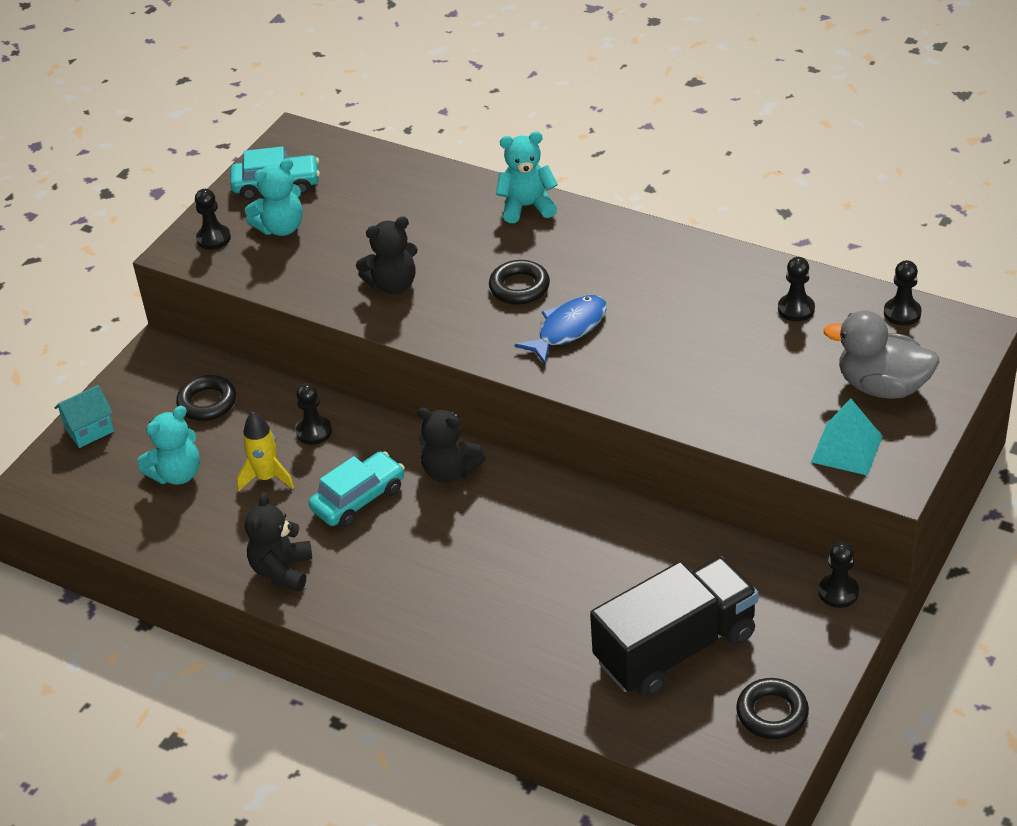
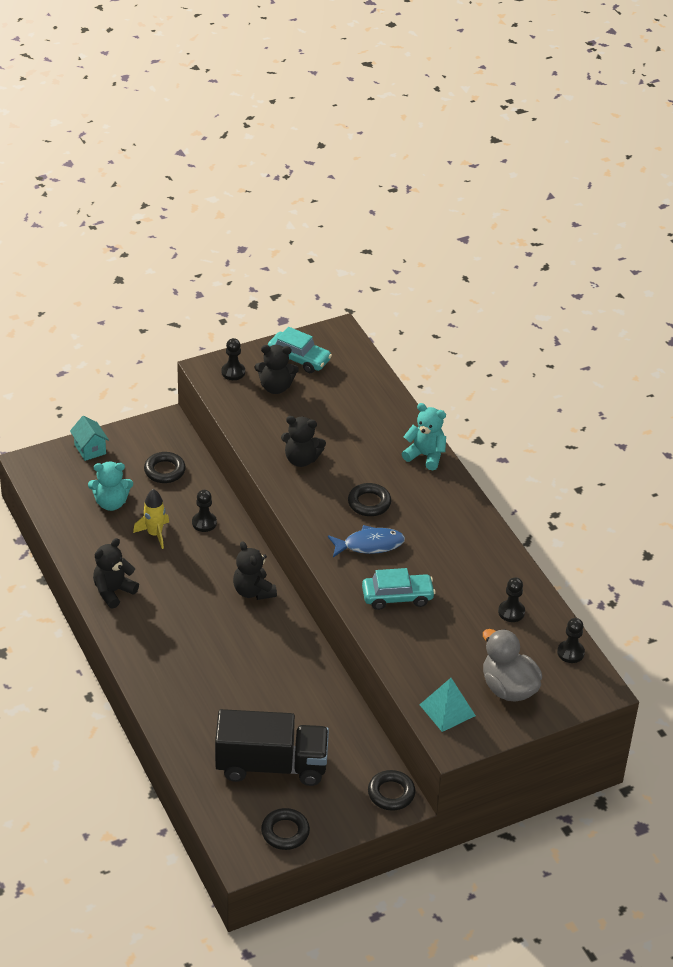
camera: 30 degrees right, 0 degrees up
turquoise house [54,385,114,448] -> turquoise house turned 60 degrees clockwise [70,416,109,461]
turquoise teddy bear [245,158,302,236] -> black teddy bear [255,345,299,394]
turquoise car [309,451,405,528] -> turquoise car moved to [362,568,436,610]
black pawn [819,542,859,608] -> black ring [368,770,416,811]

